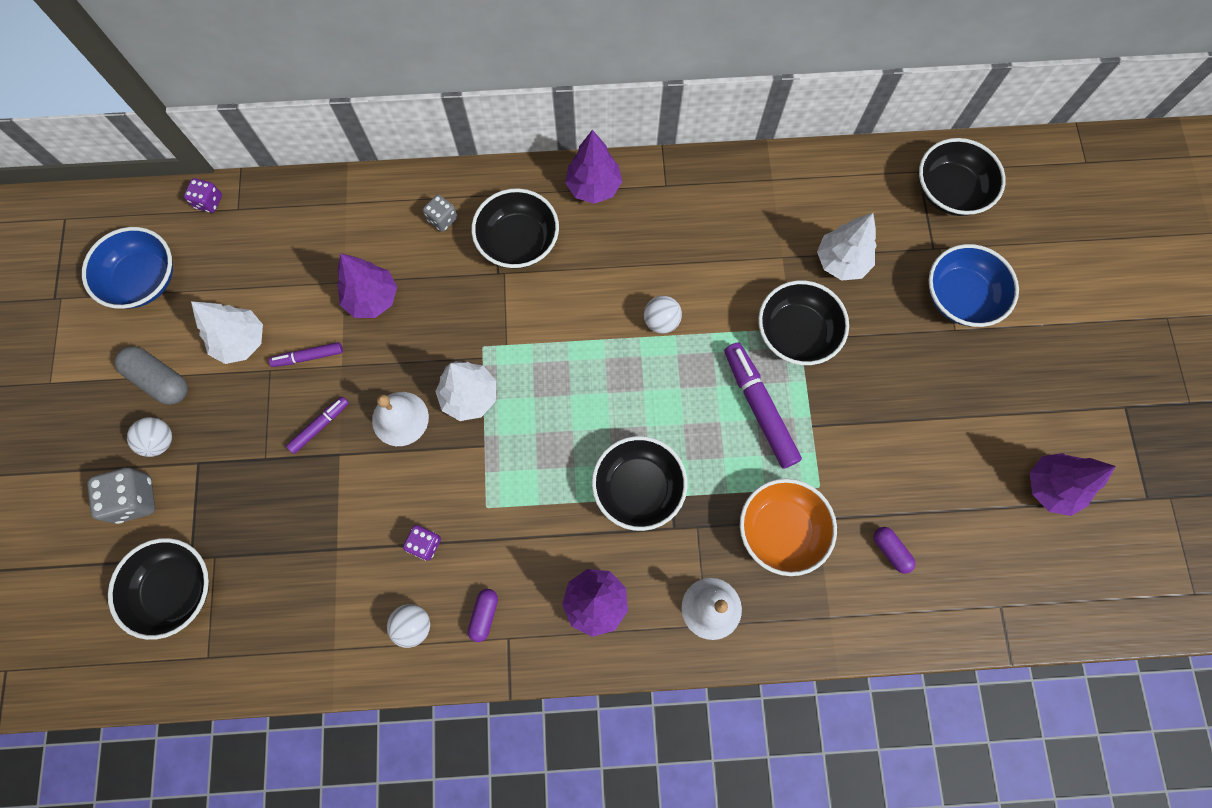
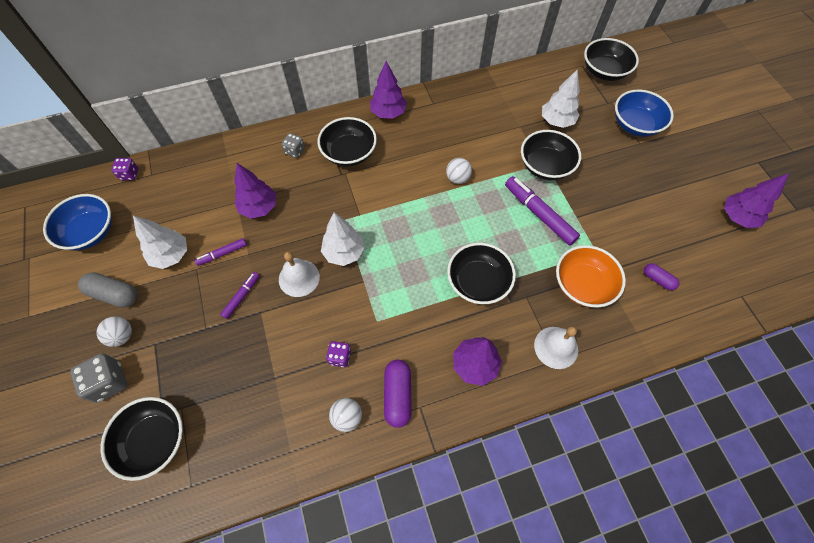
camera: 15 degrees left, 10 degrees down
purple capsule [468,589,498,642] -> purple capsule [384,360,412,428], size x1.65

